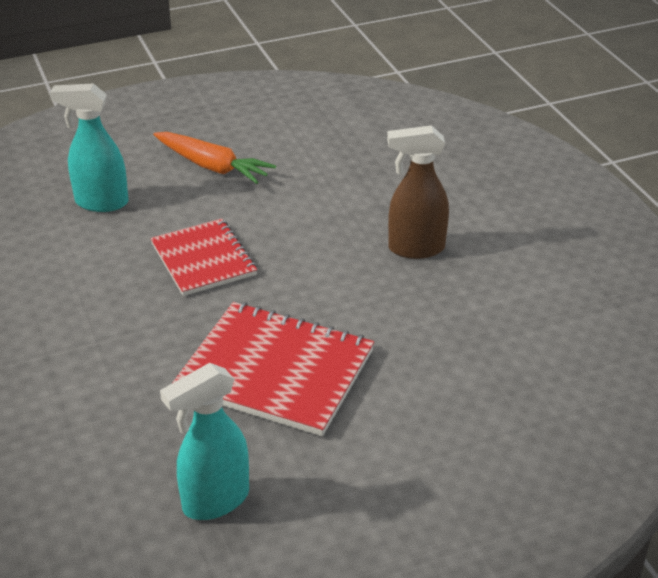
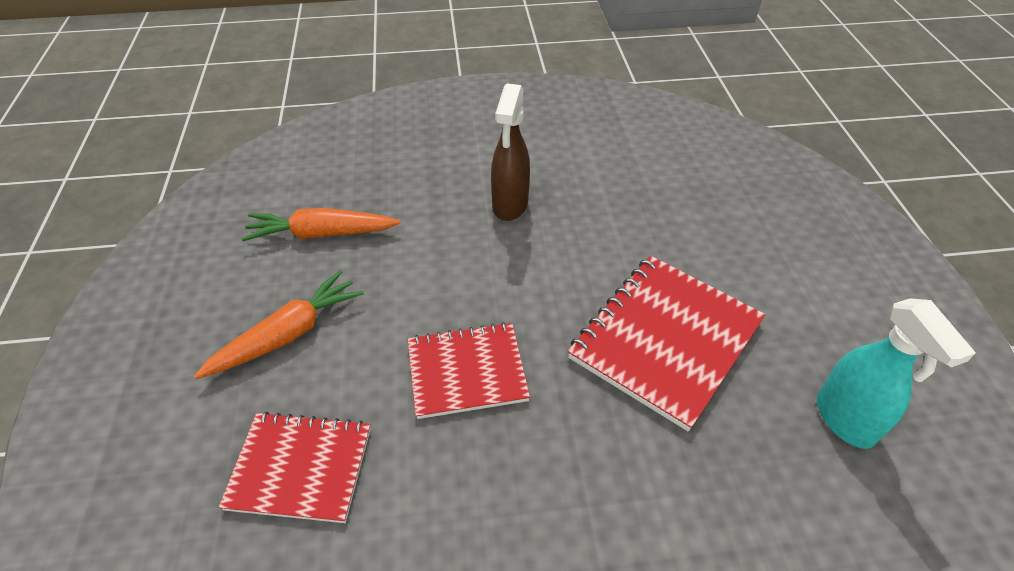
camera: 75 degrees left, 10 degrees up
turquoise spray bottle [50,83,129,212] -> red notebook [219,412,371,523]
none -> orange carrot [241,208,400,241]

